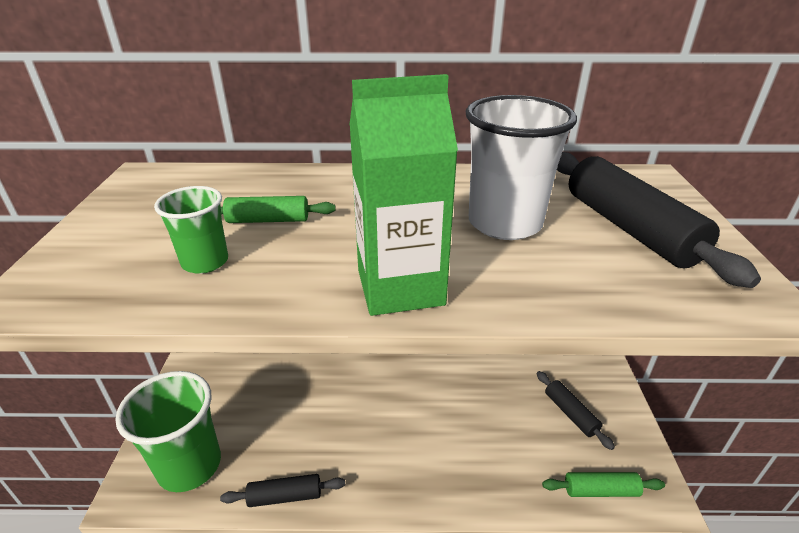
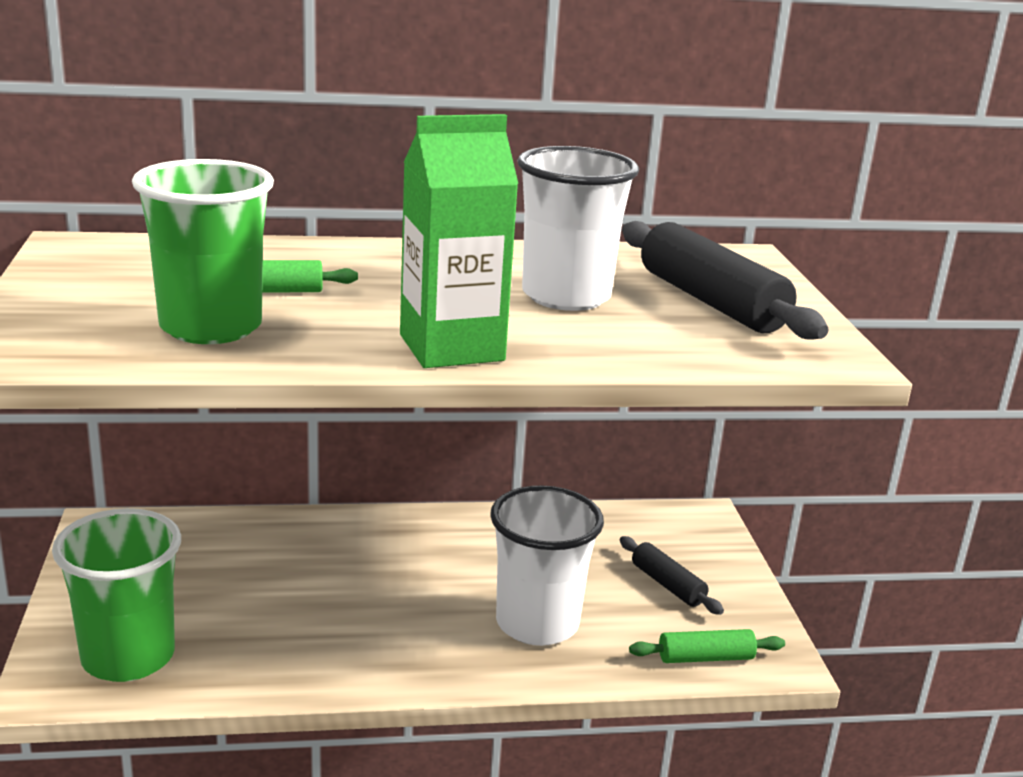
camera: 10 degrees left, 10 degrees down
green cup [154,186,228,274] -> green cup [132,159,274,344], size x1.81
black rolling pin [220,474,345,507] -> none
none -> white cup [490,485,604,646]

